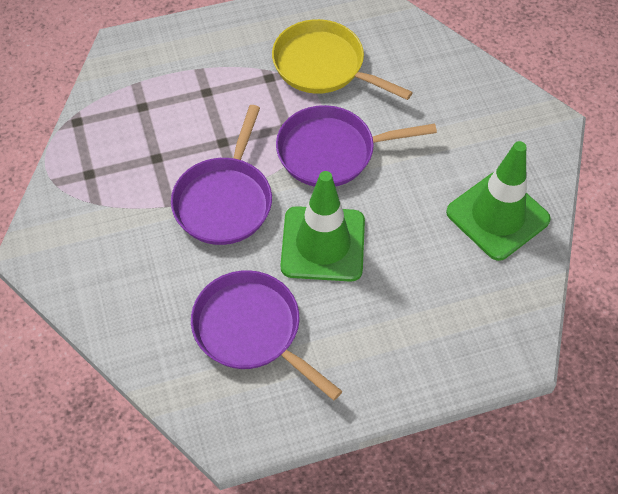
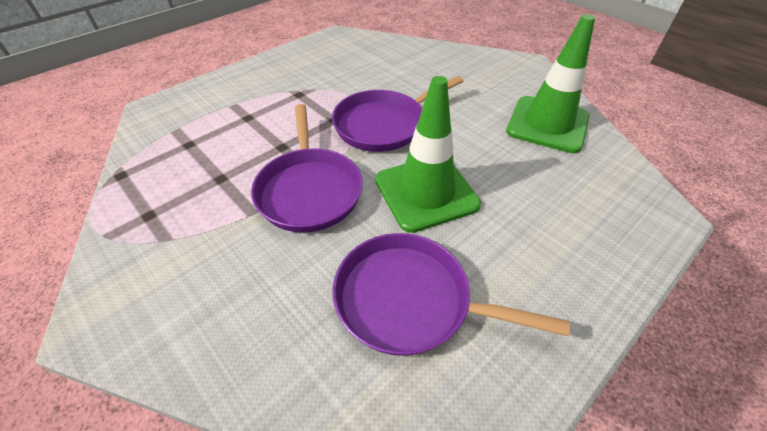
camera: 25 degrees left, 10 degrees down
yellow pan [272,19,413,100] -> none

